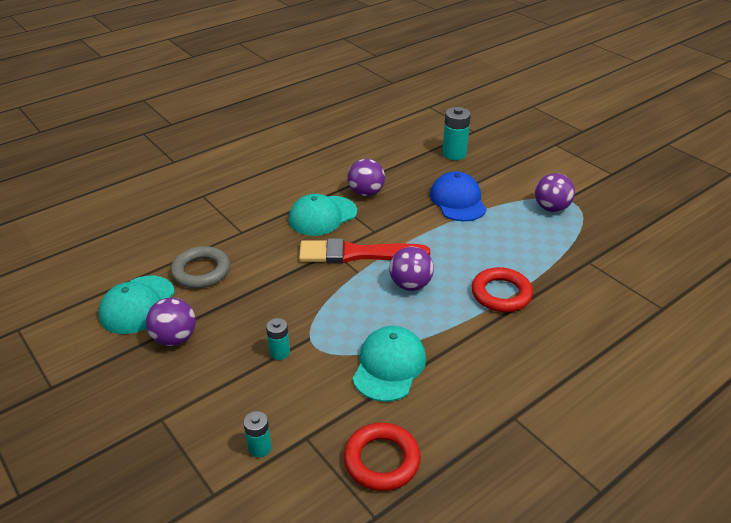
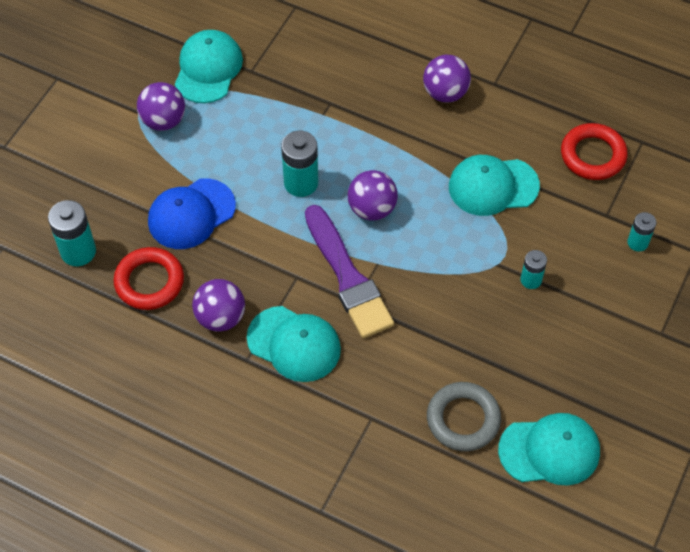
camera: 115 degrees left, 20 degrees up
purple ball [146,297,196,346] -> purple ball moved to [423,55,471,103]
red brush [299,238,430,264] -> purple brush [305,205,394,338]
red ring [472,267,533,312] -> red ring moved to [114,247,184,310]
none -> turquoise cap [175,30,243,103]
none -> turquoise battery [281,131,318,197]

